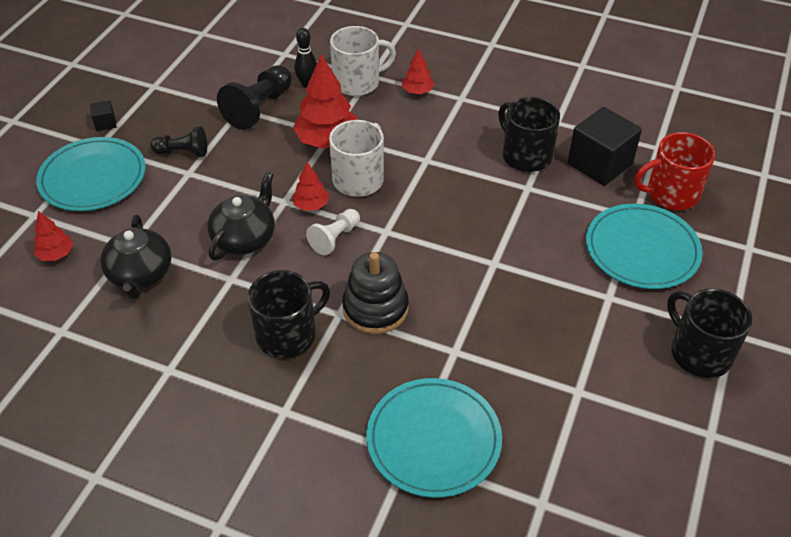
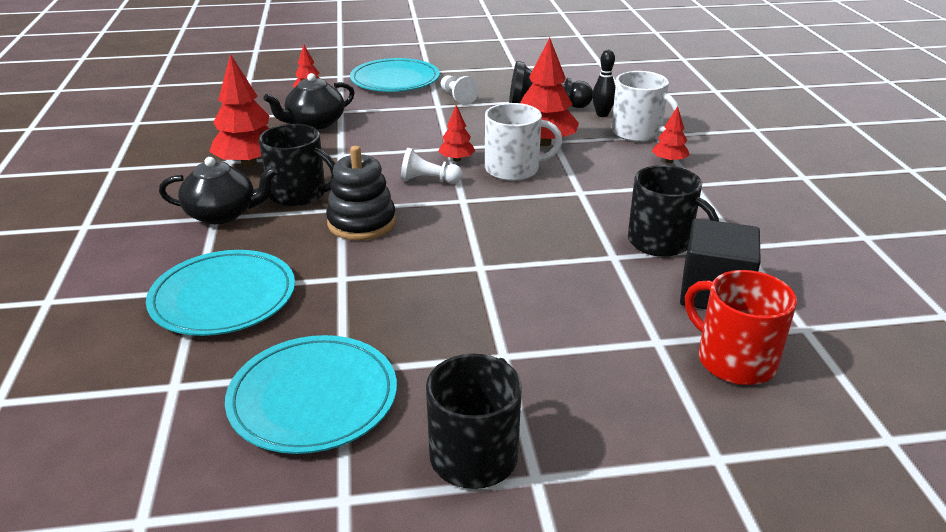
camera: 60 degrees right, 15 degrees down
black cube [90,100,116,131] -> none
black pawn [150,126,207,157] -> white pawn [441,75,479,105]
black teapot [207,172,275,260] -> black teapot moved to [159,157,278,224]
black mug [498,97,560,172] -> black mug turned 105 degrees clockwise [628,165,719,257]
turquoise plate [586,204,703,289] -> turquoise plate moved to [225,335,397,454]
none -> red tree [209,54,269,167]

